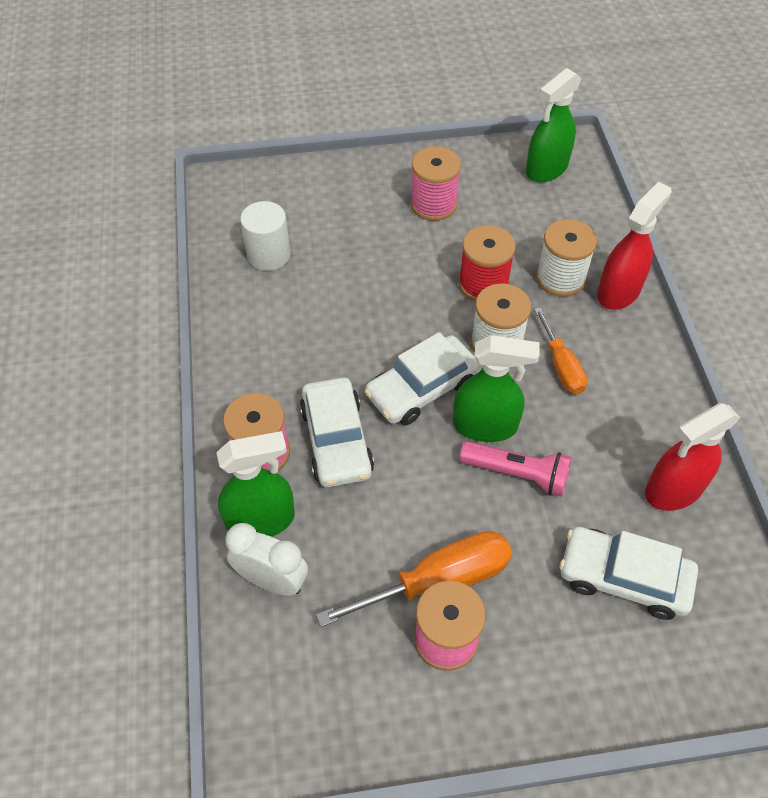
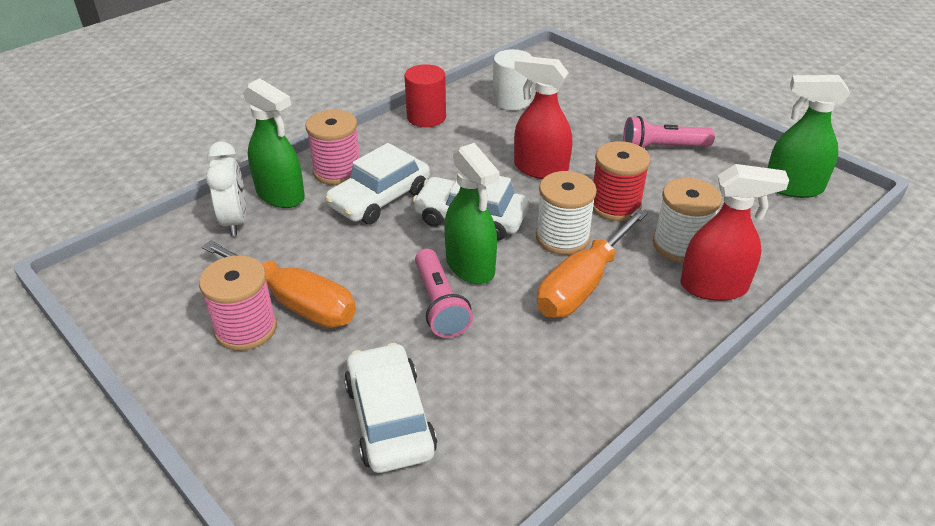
camera: 55 degrees right, 15 degrees down
pink spool [410,146,461,221] -> pink flashlight [623,116,715,148]
orange screwdriver [534,308,587,394] -> orange screwdriver [537,208,648,317], size x1.61
red spray bottle [645,403,740,511] -> red spray bottle moved to [514,56,572,179]
none -> red cylinder [404,64,446,127]

